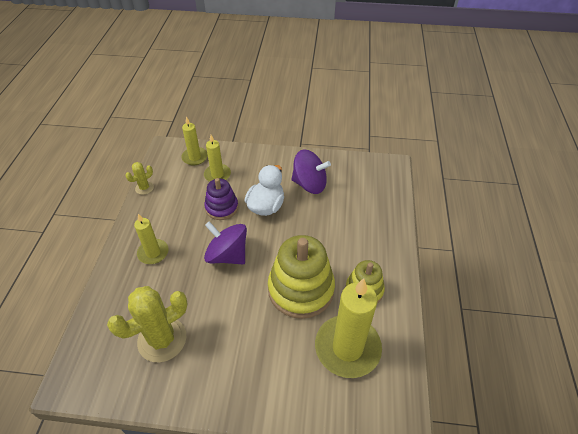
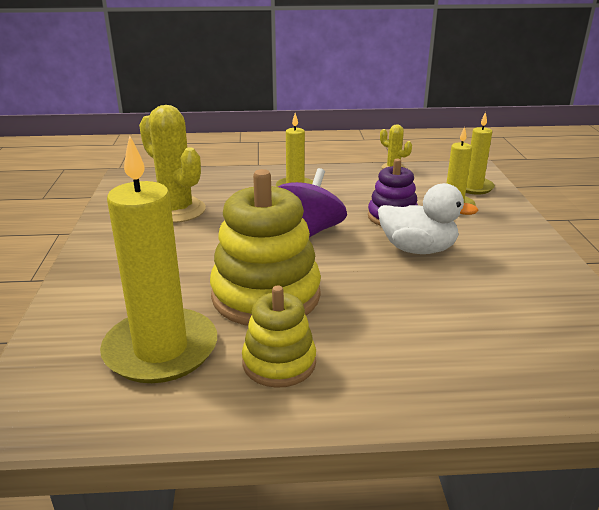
camera: 80 degrees right, 20 degrees down
purple spinning top [292,150,331,194] -> none

